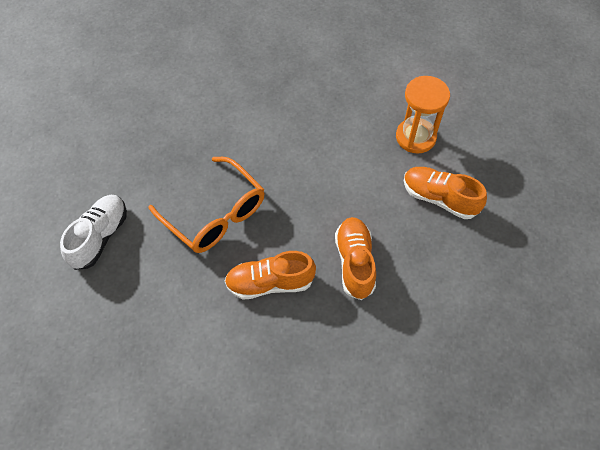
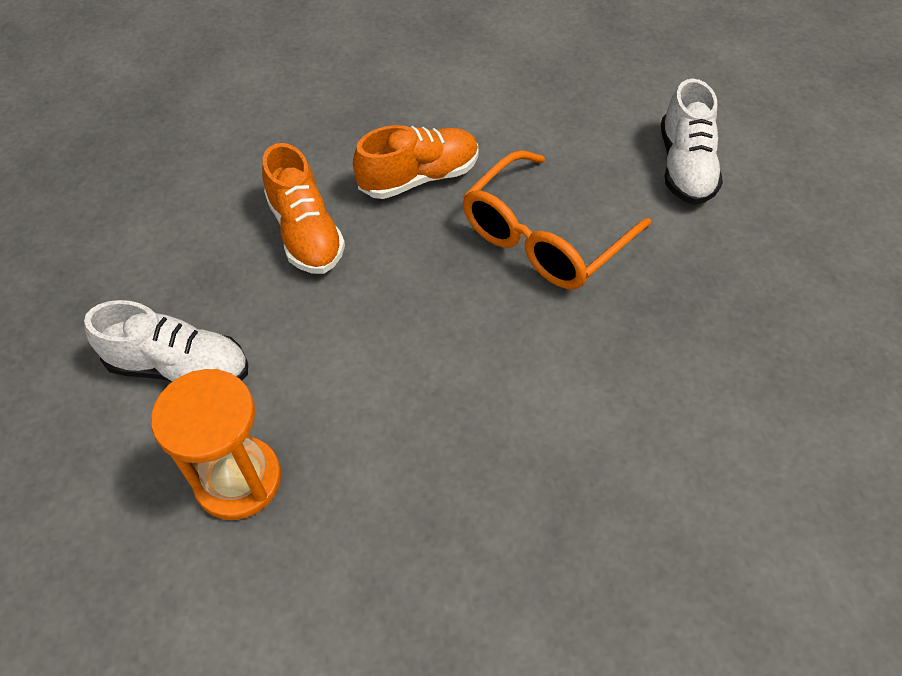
camera: 160 degrees right, 5 degrees down
orange glasses [148,157,265,253] -> orange glasses turned 75 degrees counterclockwise [463,150,651,289]
orange shoe [404,167,487,219] -> white shoe [84,300,248,382]

